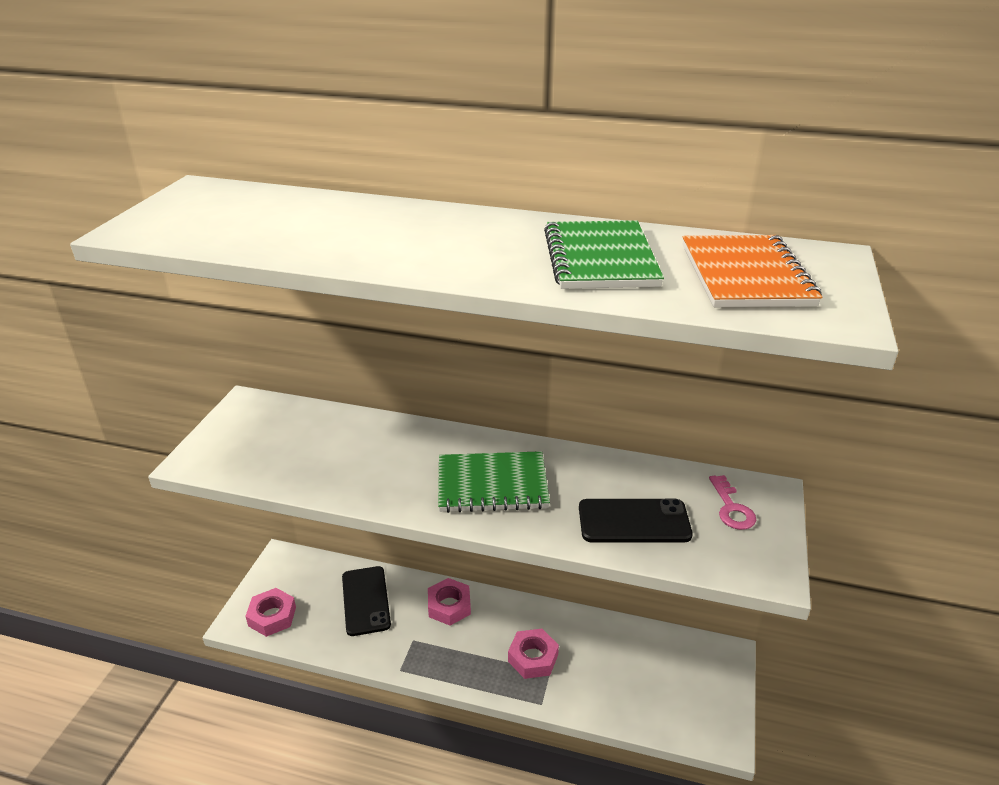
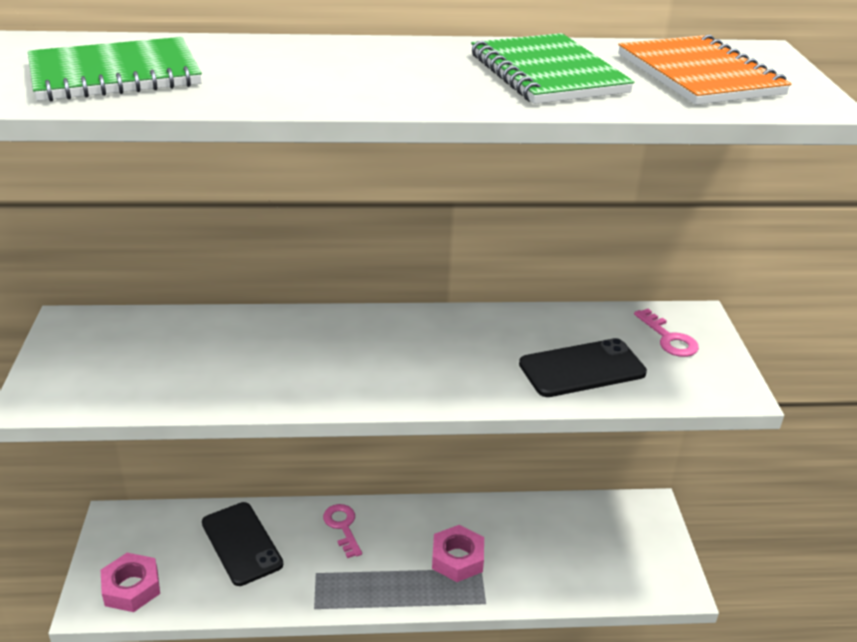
camera: 20 degrees left, 0 degrees up
pink nut [428,578,471,626] -> pink key [323,504,362,558]
green notebook [438,451,550,513] -> green notebook moved to [28,37,202,101]

